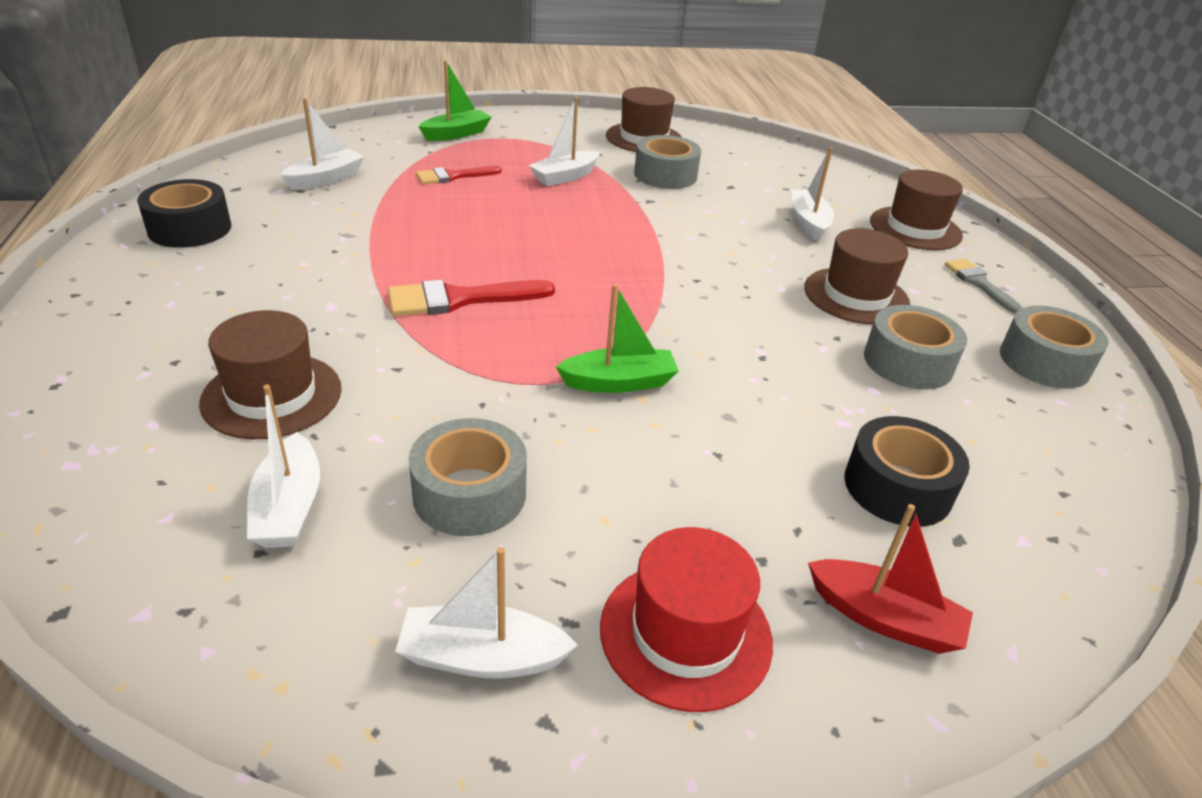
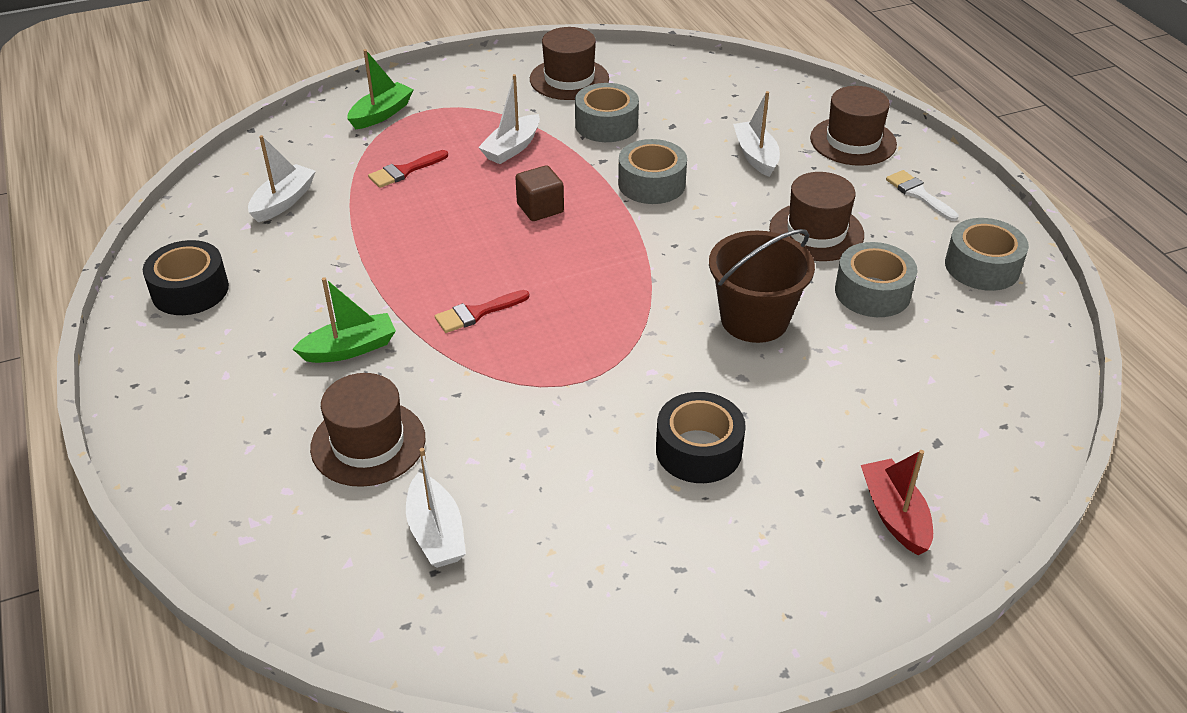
camera: 10 degrees left, 5 degrees up
red brush [388,280,555,316] -> red brush [435,290,529,333], size x0.65
white boat [395,547,578,678] -> none
grey tape [409,418,527,536] -> grey tape moved to [618,139,687,204]
green boat [556,284,679,393] -> green boat moved to [293,277,396,363]
red hat [600,527,773,712] -> none
red boat [808,504,973,654] -> red boat turned 120 degrees counterclockwise [861,450,933,555]
black tape [844,416,970,527] -> black tape moved to [656,392,746,483]
grey brush [945,259,1022,314] -> white brush [886,170,959,221]
none -> brown cube [515,165,564,221]
none -> brown bucket [709,229,815,343]

